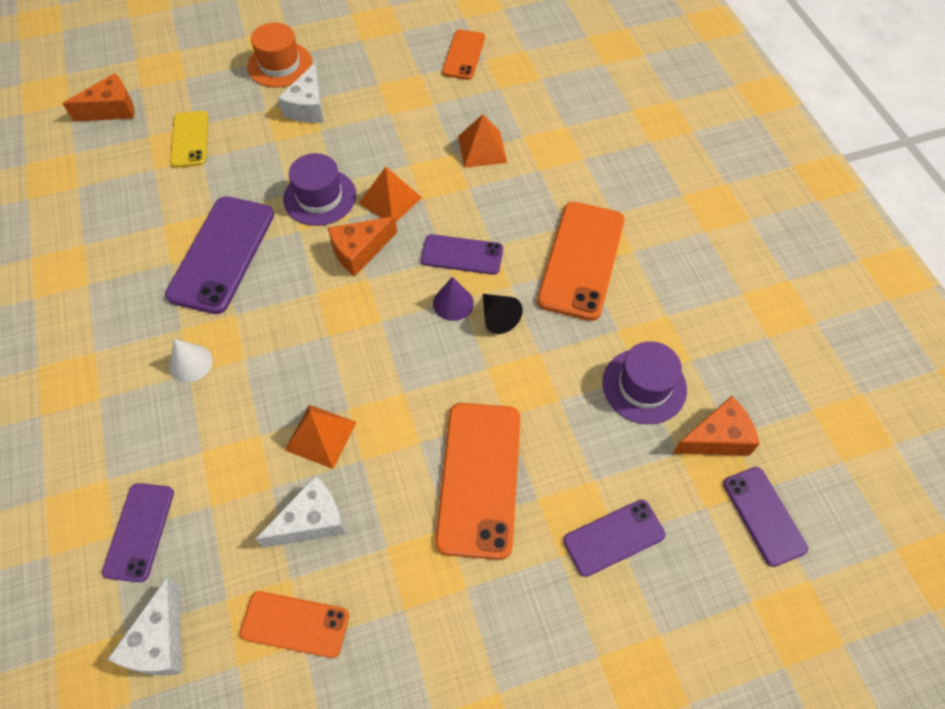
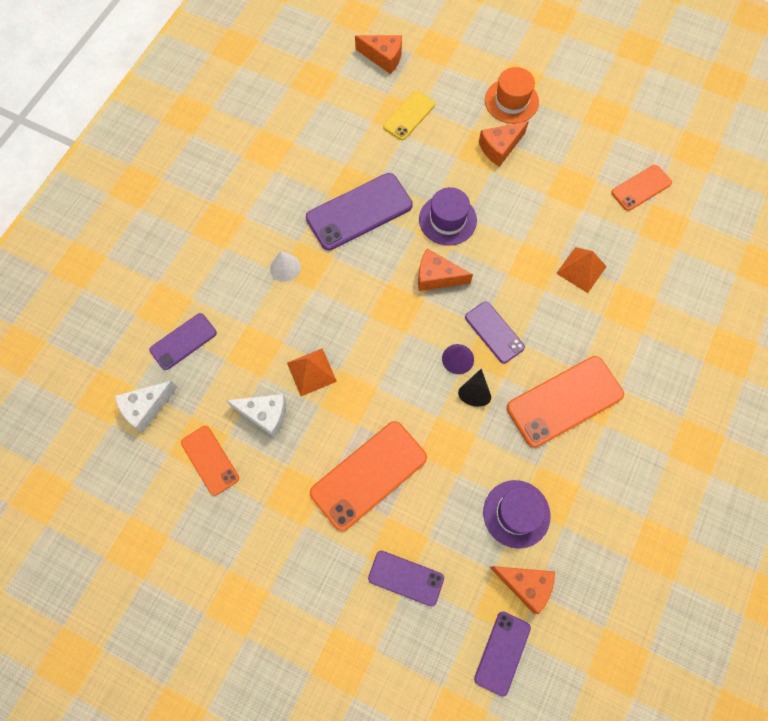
camera: 45 degrees right, 10 degrees up
white cheese [278,63,323,123] -> orange cheese [479,121,529,167]
orange pyramid [359,167,422,222] -> none

